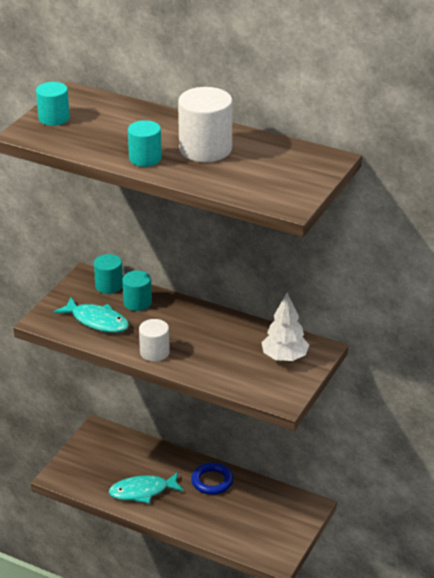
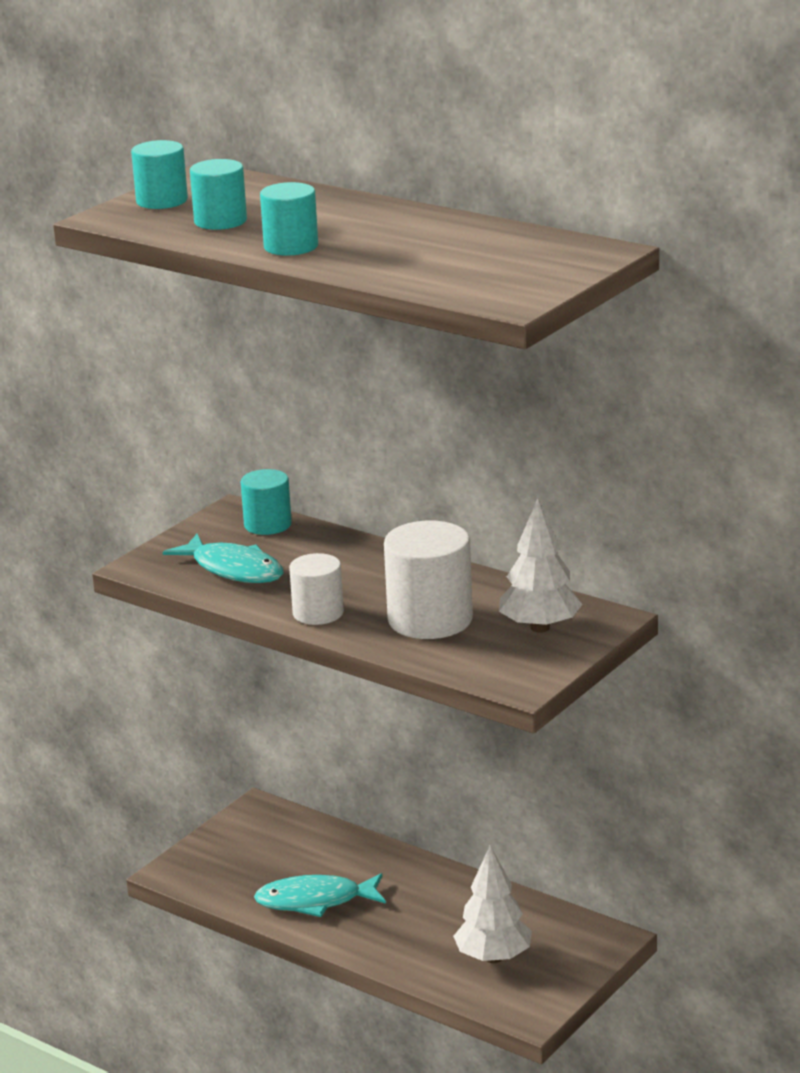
camera: 10 degrees right, 10 degrees down
turquoise cylinder [122,271,152,311] -> turquoise cylinder moved to [190,159,247,230]
white cylinder [178,87,233,162] -> white cylinder moved to [384,521,473,639]
blue ring [191,463,233,495] -> none
none -> white tree [453,845,532,963]

